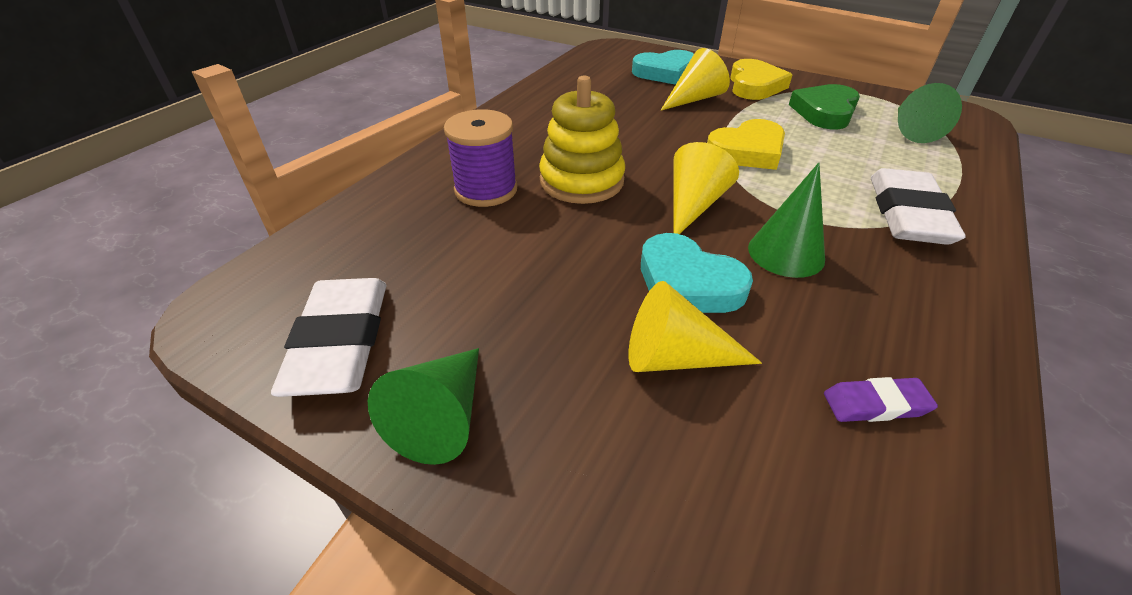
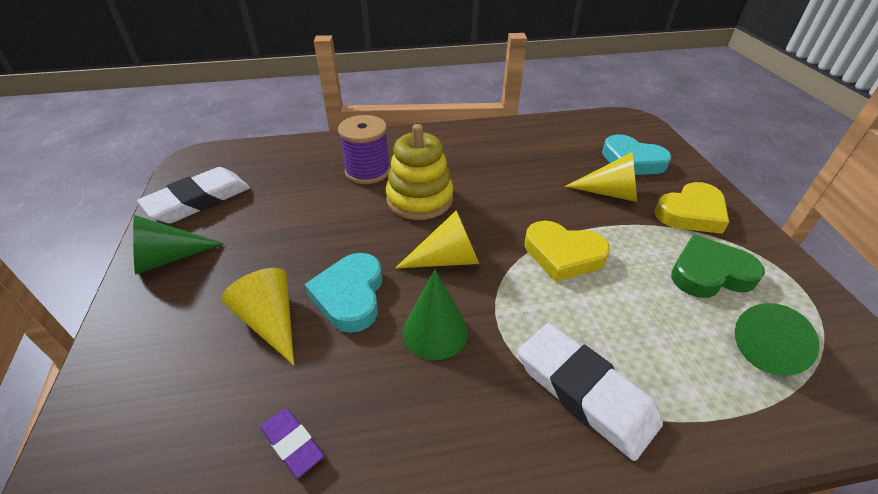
camera: 50 degrees right, 0 degrees up
white eraser [871,168,966,245] -> white eraser turned 75 degrees clockwise [518,323,663,461]

